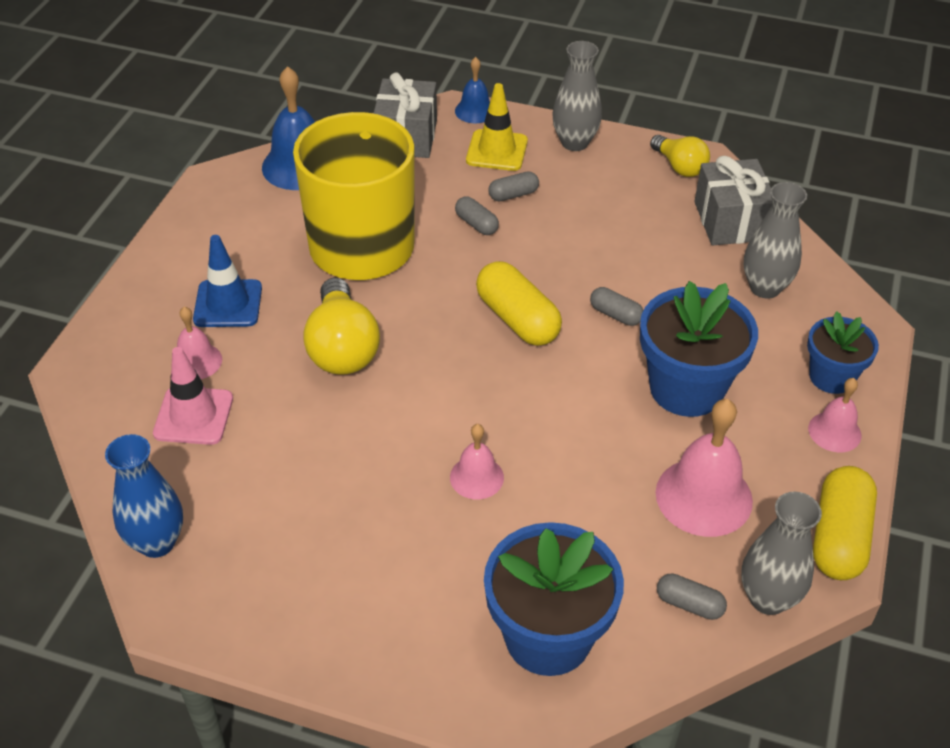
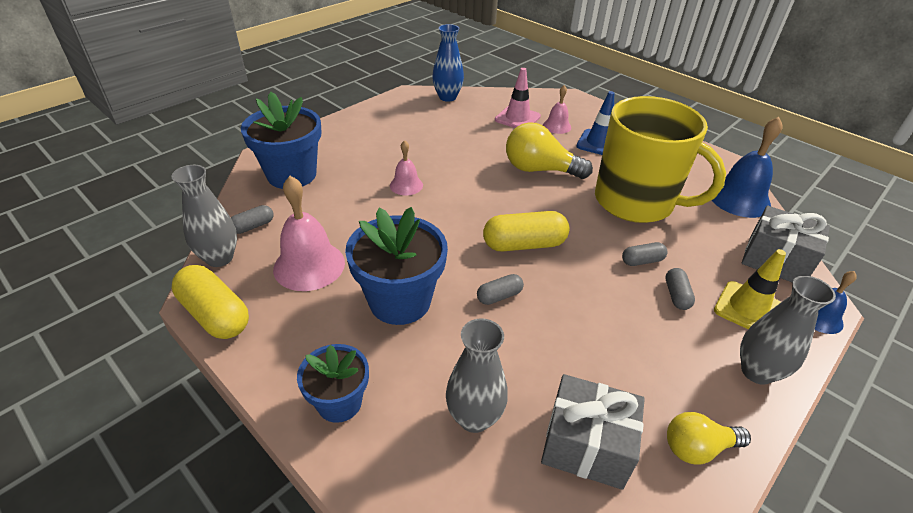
camera: 115 degrees right, 5 degrees down
pink bell [808,378,861,452] -> none

